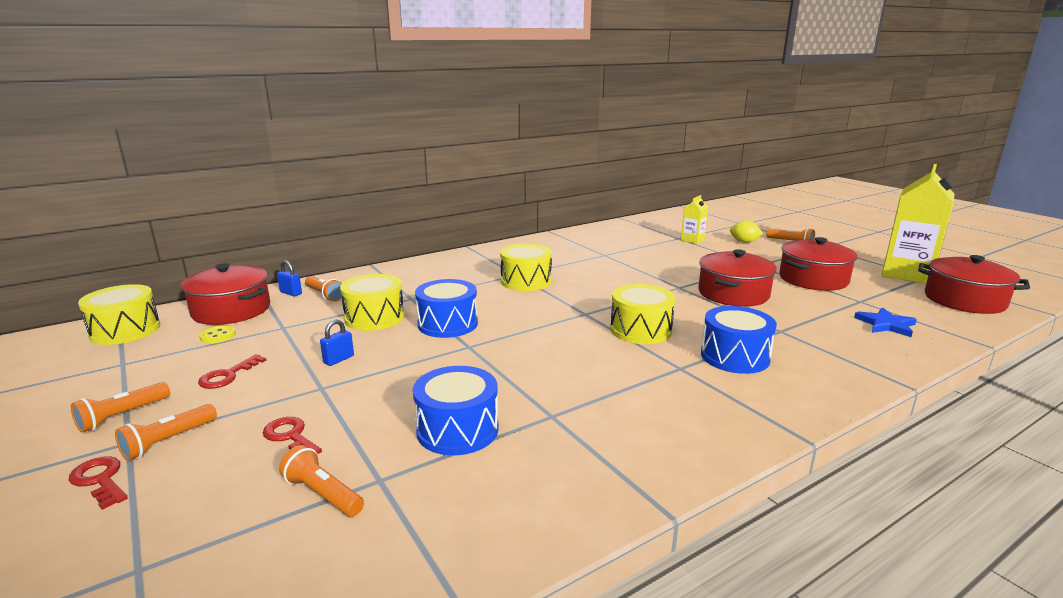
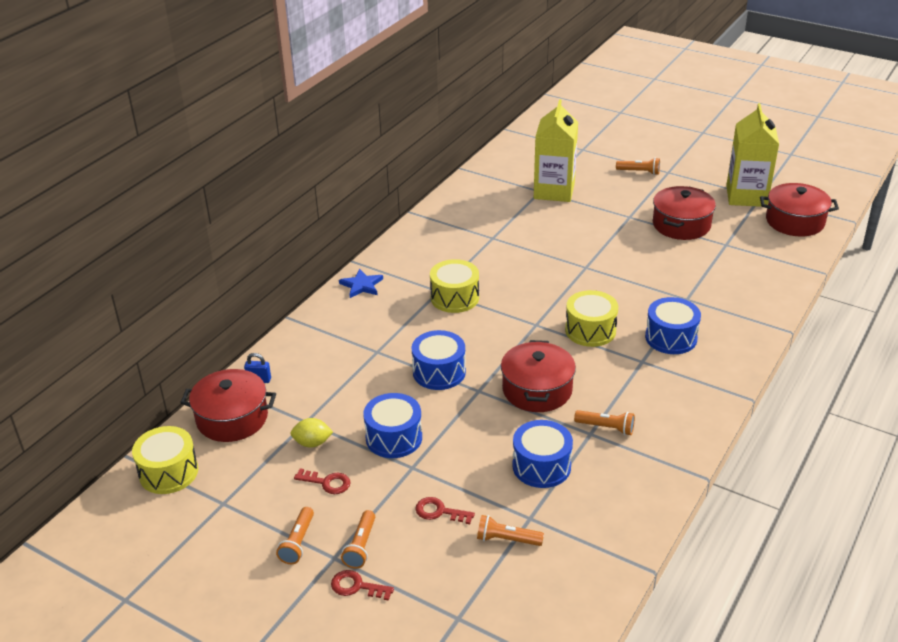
camera: 25 degrees left, 15 degrees up
red key [198,354,266,389] -> red key turned 75 degrees counterclockwise [294,469,350,494]
yellow button [199,325,236,344] -> none
orange flashlight [305,276,342,302] -> orange flashlight moved to [574,410,635,435]
blue padlock [320,319,354,366] -> blue drum [363,393,422,458]
yellow drum [340,274,404,331] -> none
yellow carton [681,195,708,244] -> yellow carton [534,99,578,202], size x2.07
red pot [699,249,777,307] -> red pot moved to [501,340,576,412]
yellow lemon [730,220,763,243] -> yellow lemon moved to [290,418,333,448]
blue star [854,308,917,337] -> blue star moved to [339,269,383,298]

